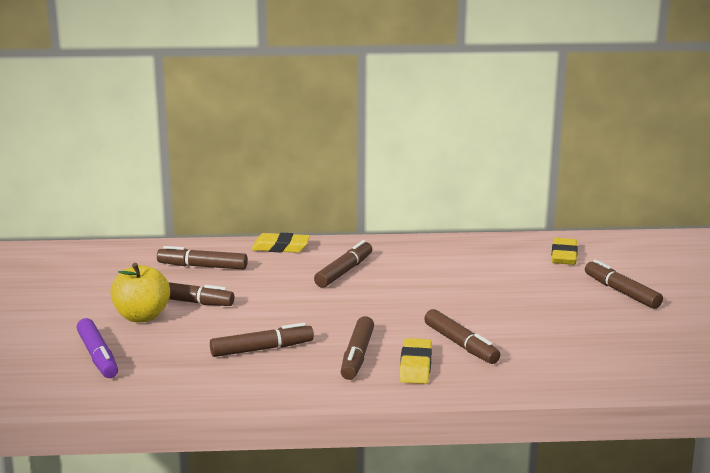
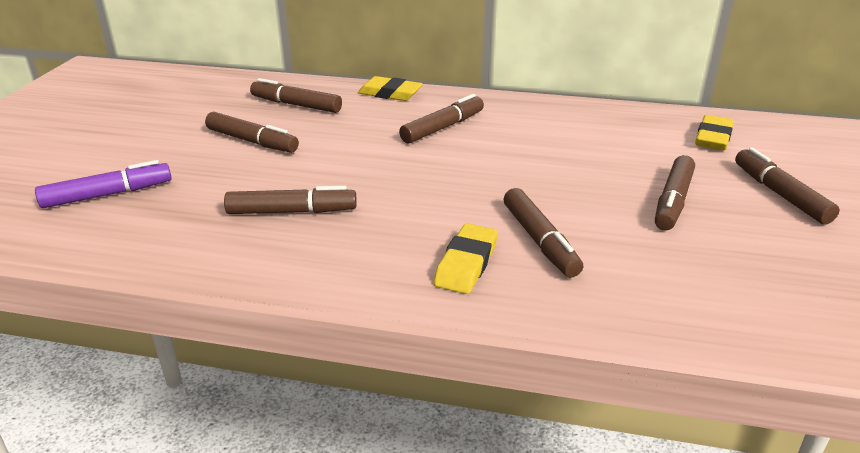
camera: 15 degrees right, 10 degrees up
purple marker [77,318,118,378] -> purple marker turned 105 degrees counterclockwise [35,160,172,208]
yellow apple [110,263,170,322] -> none
brown marker [341,316,374,380] -> brown marker moved to [655,155,695,230]

